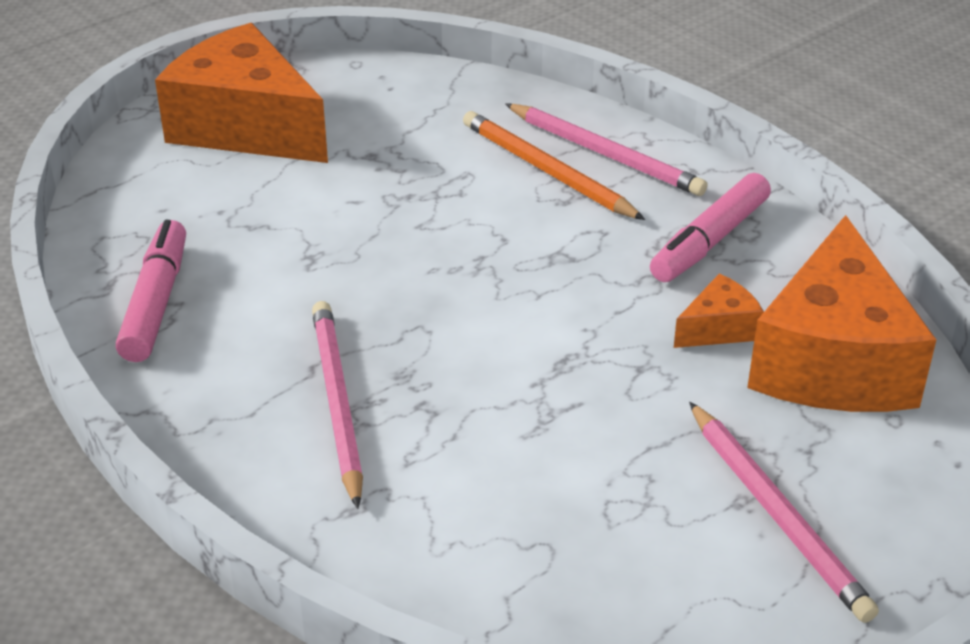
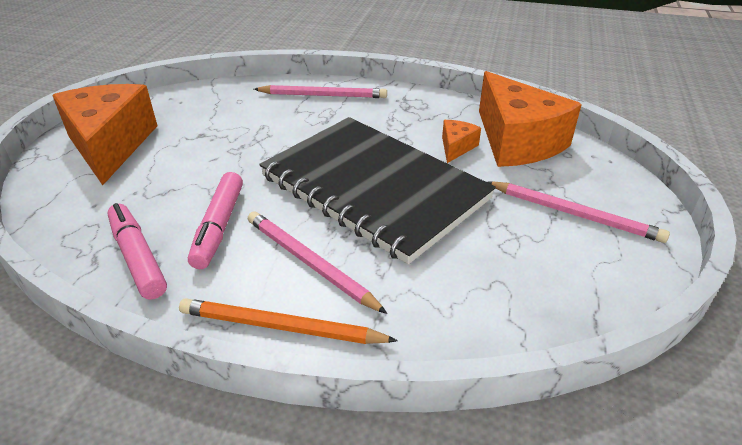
camera: 35 degrees left, 0 degrees up
orange cheese [155,23,328,163] -> orange cheese turned 75 degrees clockwise [52,84,157,185]
orange pencil [463,111,645,220] -> orange pencil moved to [179,299,398,344]
pink marker [650,173,771,282] -> pink marker moved to [188,172,243,269]
none -> black notebook [259,117,496,264]

